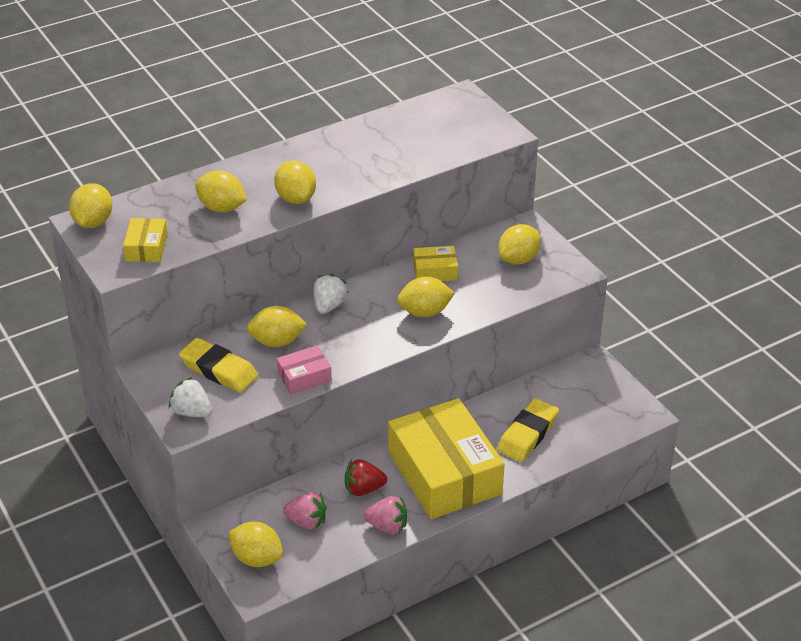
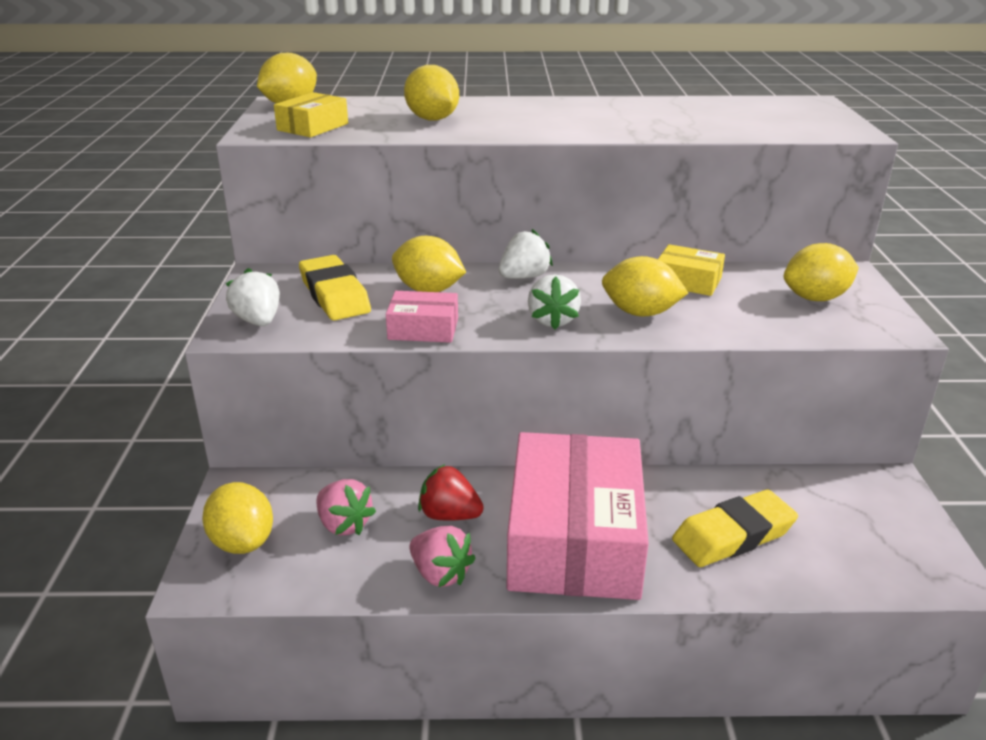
camera: 30 degrees right, 10 degrees down
yellow lemon [274,160,316,204] -> none
yellow box [388,398,505,519] -> pink box [507,432,649,600]
none -> white strawberry [528,274,581,330]

